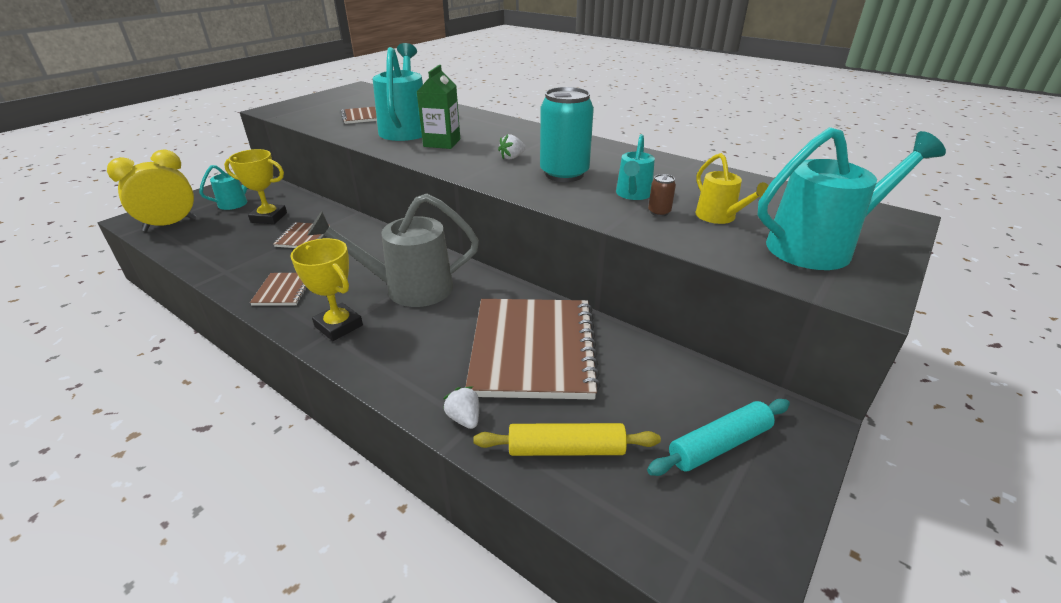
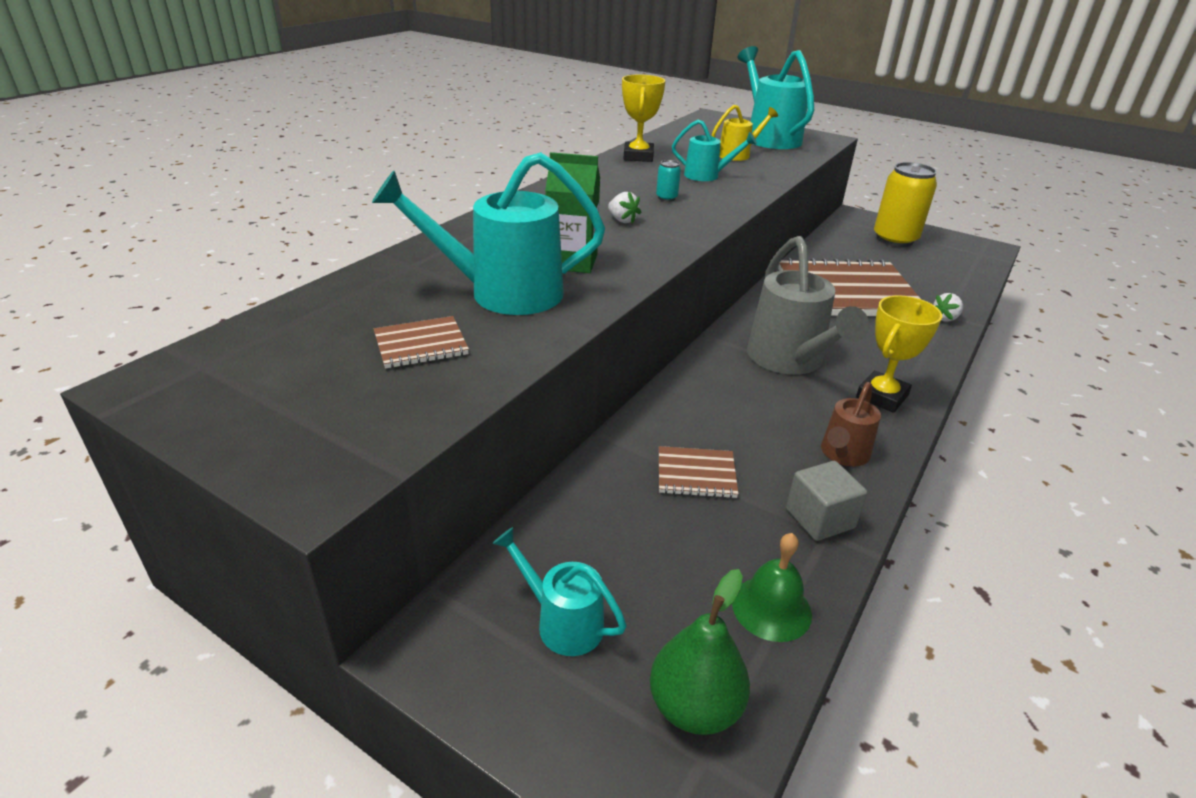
camera: 95 degrees left, 0 degrees up
yellow clock [107,149,197,231] -> green pear [650,569,750,735]
yellow trophy [224,149,287,224] -> yellow trophy moved to [622,74,665,162]
brown notebook [250,273,307,306] -> brown watering can [821,382,881,466]
yellow rolling pin [473,423,661,456] -> none
turquoise can [540,87,594,182] -> turquoise can [656,160,681,201], size x0.41
turquoise rolling pin [647,399,790,476] -> yellow can [874,162,937,247]
brown can [648,174,676,217] -> none
none -> green bell [732,533,812,642]
none -> grey cube [786,461,868,541]

